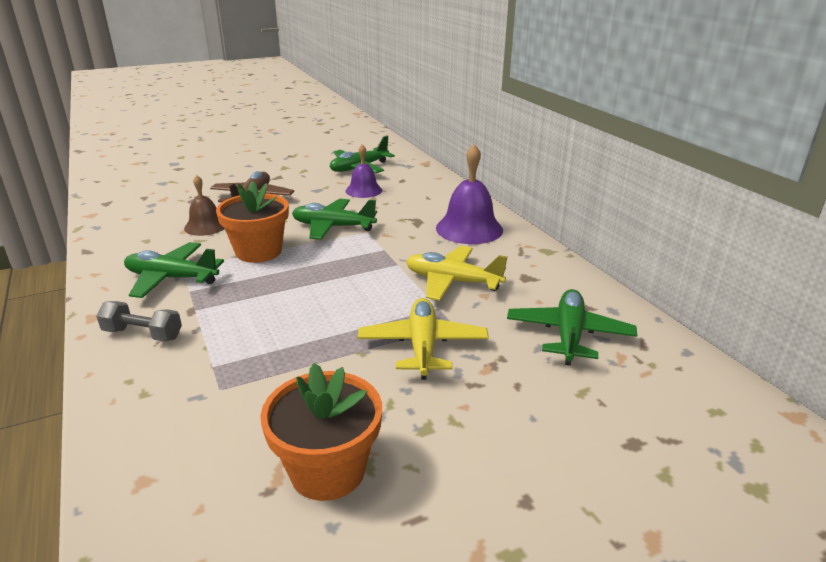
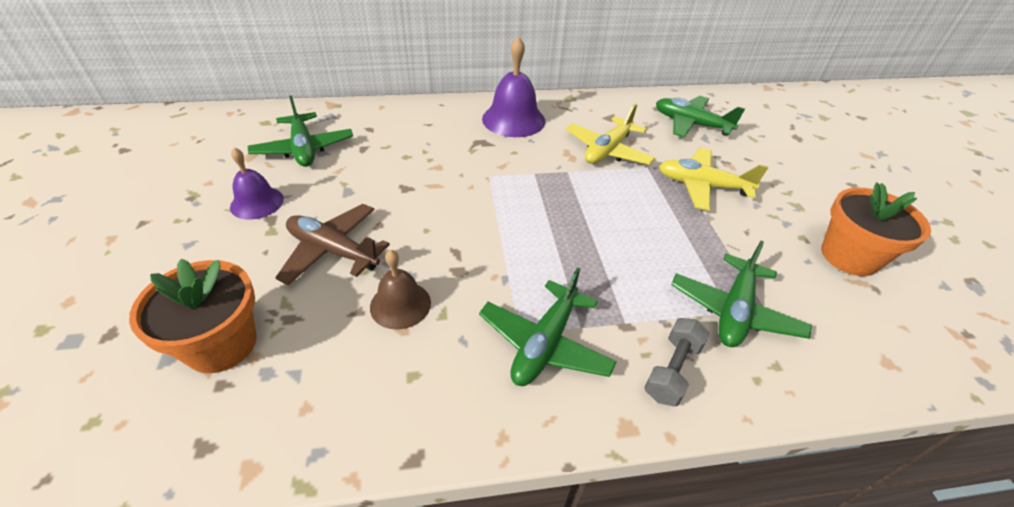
camera: 75 degrees left, 15 degrees up
orange flower pot [216,181,289,263] -> orange flower pot moved to [129,258,257,373]
green plane [292,199,377,240] -> green plane moved to [671,241,812,347]
purple bell [346,144,382,198] -> purple bell moved to [230,147,284,220]

